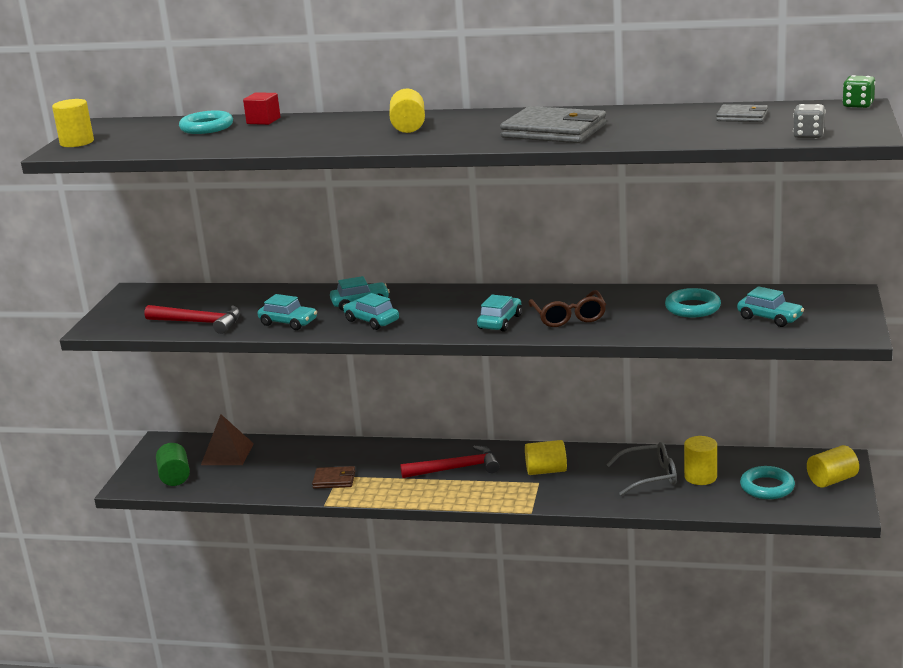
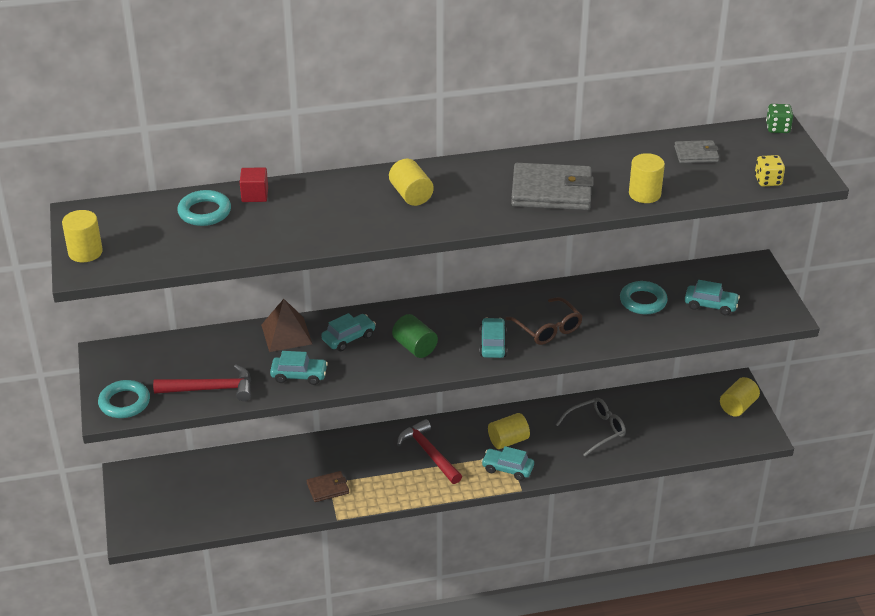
camera: 25 degrees left, 15 degrees up
green cylinder [156,443,190,486] -> green cylinder moved to [392,314,438,358]
brown pyramid [201,415,254,465] -> brown pyramid moved to [261,299,312,352]
turquoise car [343,293,399,330] -> turquoise car moved to [481,446,534,481]
red hammer [400,445,500,478] -> red hammer turned 90 degrees counterclockwise [397,419,462,484]
yellow cylinder [684,436,717,485] -> yellow cylinder moved to [629,153,665,203]
turquoise ring [740,466,795,499] -> turquoise ring moved to [98,380,150,418]
grey dice [793,104,825,138] -> yellow dice [755,155,785,187]

